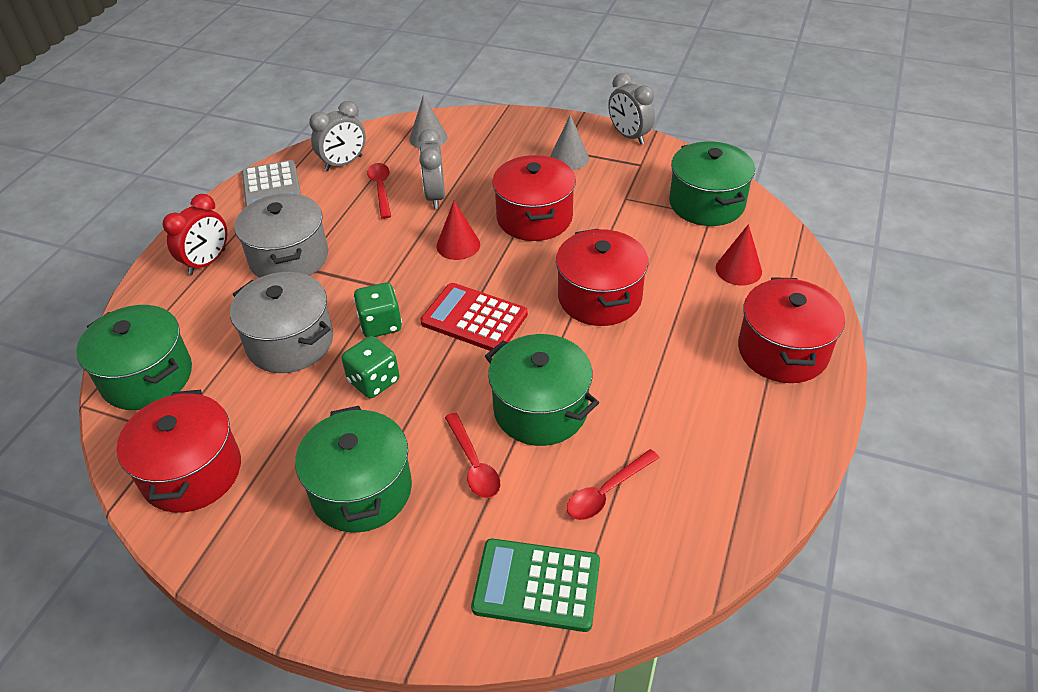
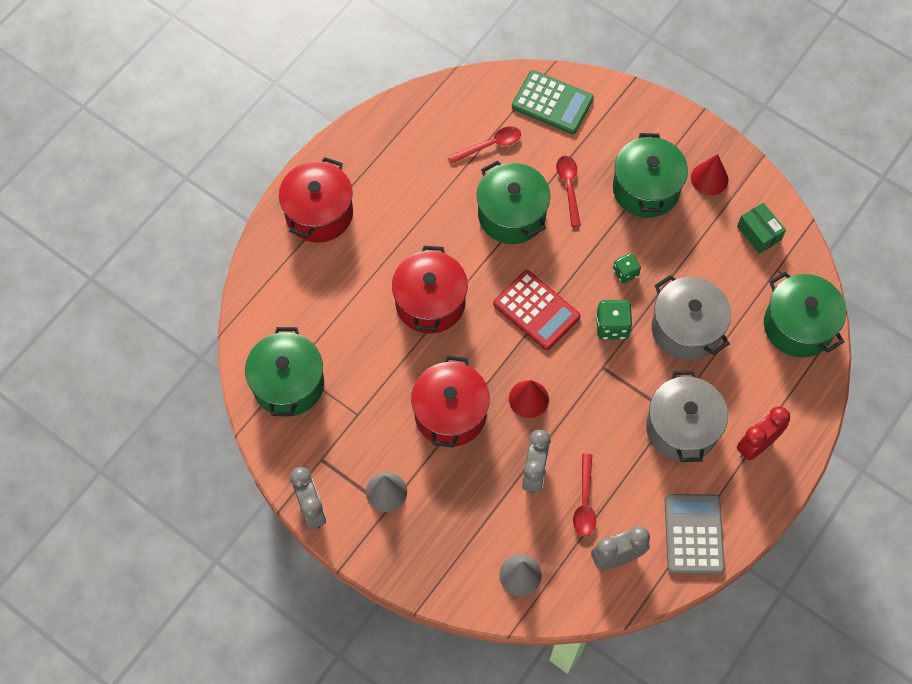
camera: 165 degrees left, 20 degrees up
red pot [116,390,241,513] -> green box [737,203,786,254]
green dice [342,336,399,398] -> green dice [613,253,641,283], size x0.66
red cone [716,224,762,285] -> red cone moved to [691,154,728,195]

